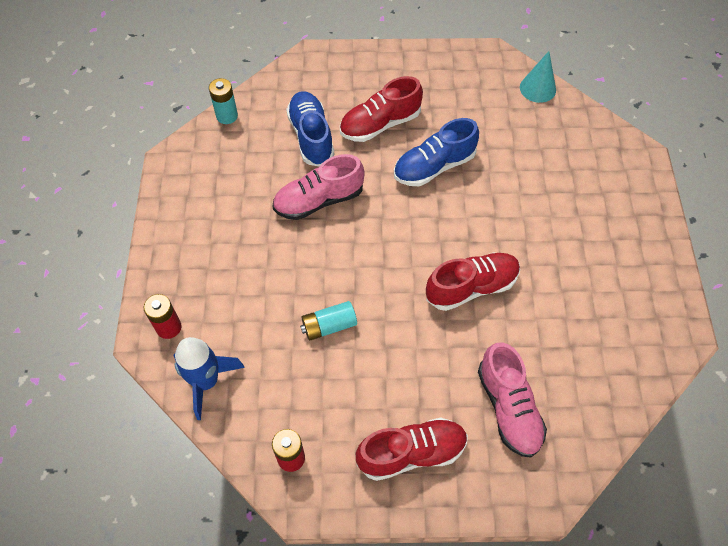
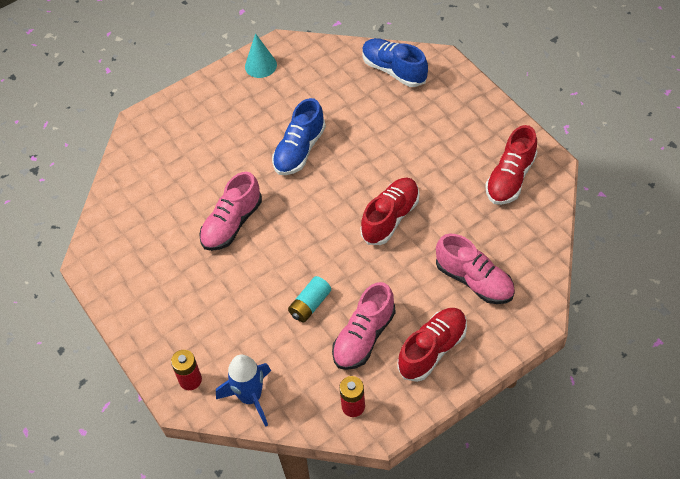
camera: 30 degrees left, 5 degrees down
turquoise battery [209,78,238,124] -> none
blue shoe [286,91,334,166] -> blue shoe moved to [362,38,428,87]
red shoe [340,76,423,142] -> red shoe moved to [485,125,537,205]
turquoise cone [520,51,556,103] -> turquoise cone moved to [245,33,277,78]
none -> pink shoe [332,282,395,370]

